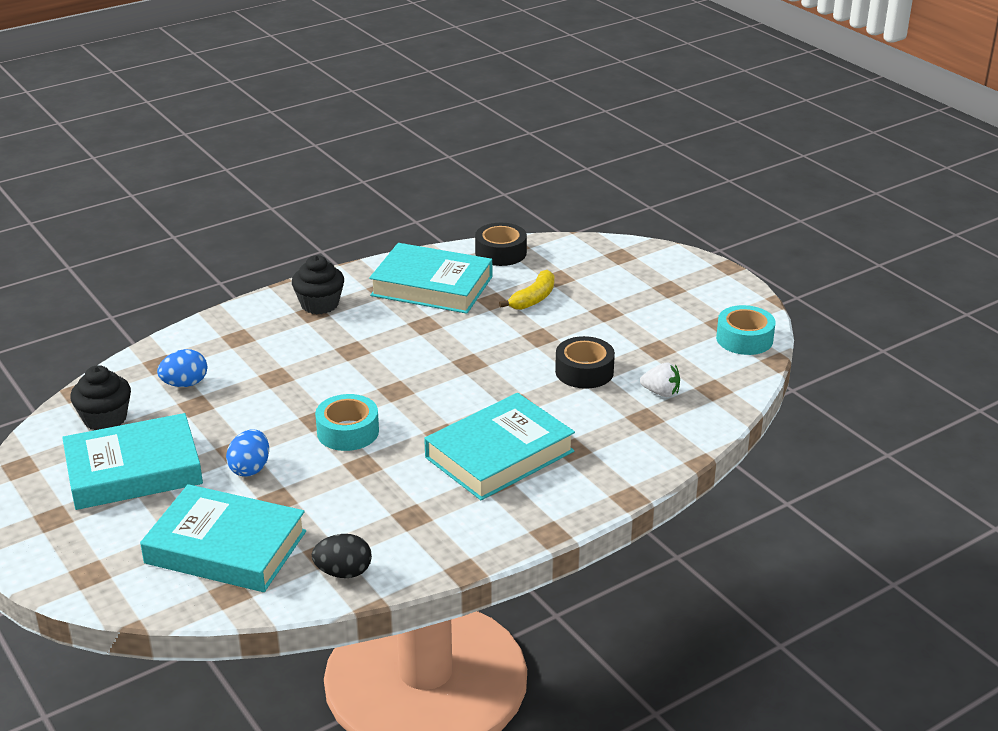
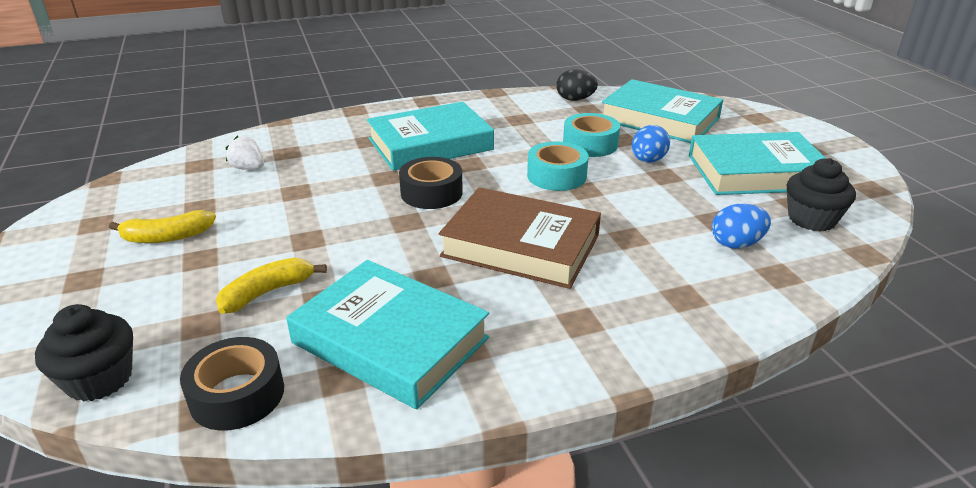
camera: 165 degrees left, 0 degrees up
black cupcake [292,255,344,314] -> black cupcake moved to [35,304,133,402]
black tape [555,336,615,389] -> black tape moved to [399,157,463,209]
turquoise tape [716,305,776,355] -> turquoise tape moved to [563,113,620,157]
none -> yellow banana [109,210,216,243]
none -> brown book [439,187,601,289]

